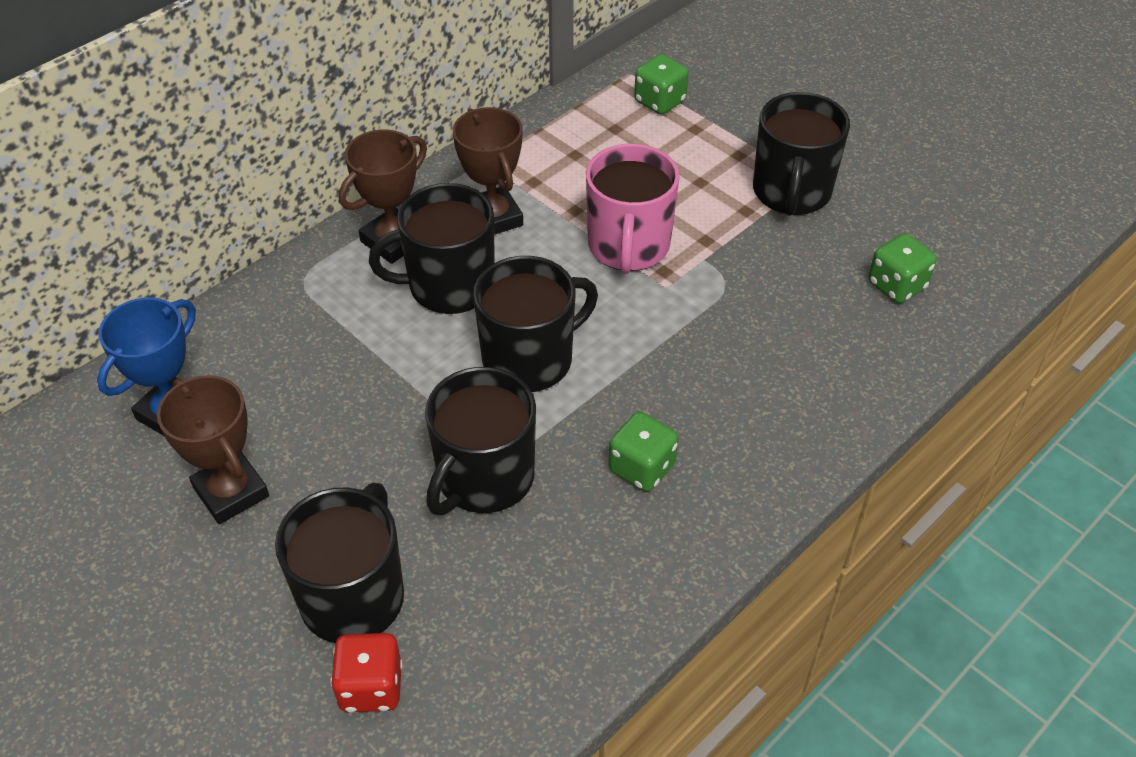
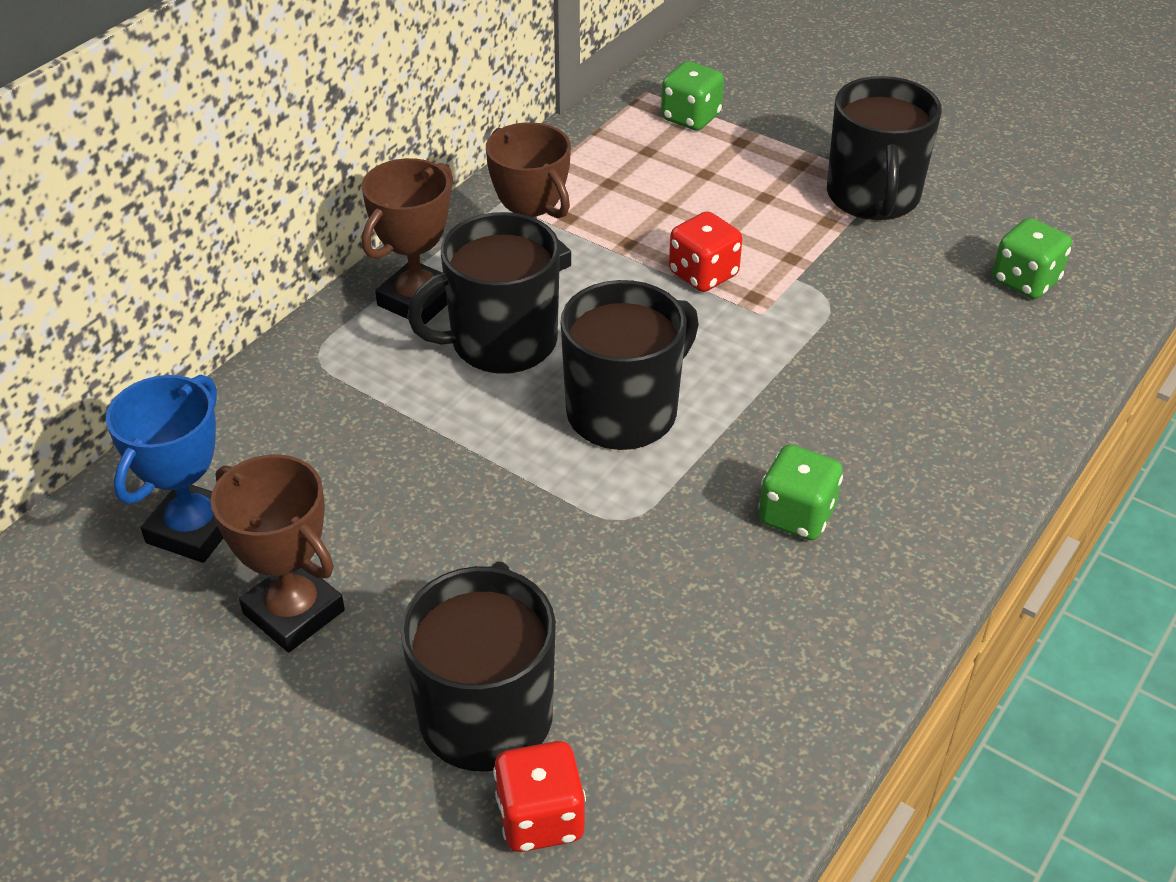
camera: 10 degrees left, 5 degrees down
black mug [425,367,536,515] -> none
pink mug [586,144,680,274] -> red dice [669,211,742,292]

